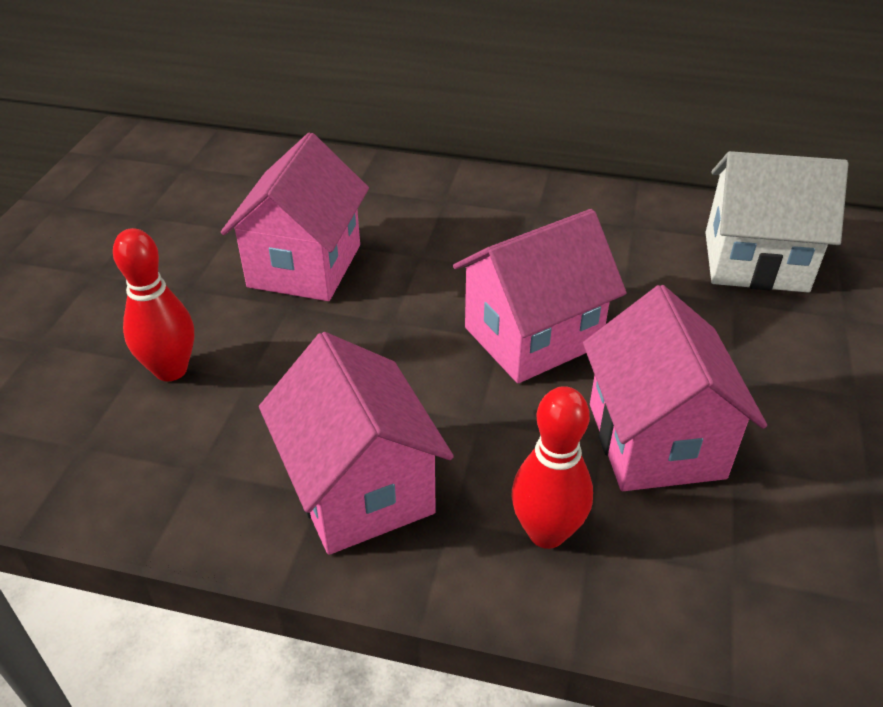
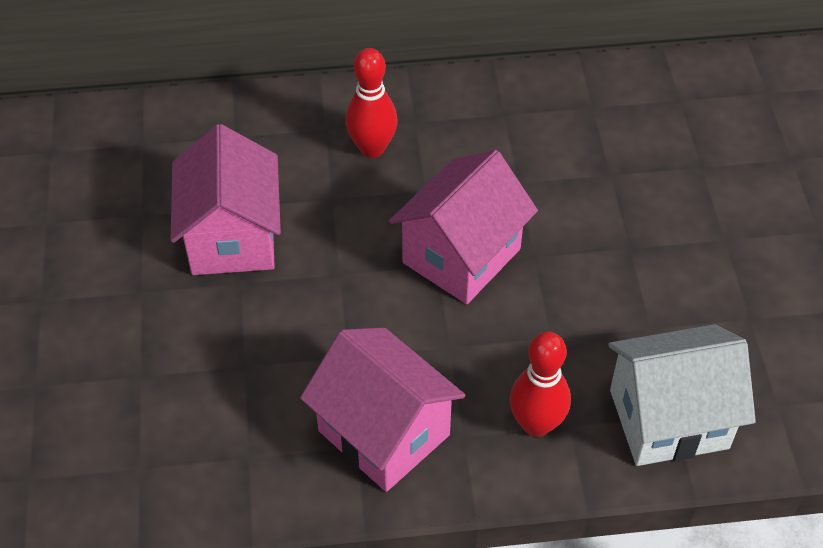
camera: 20 degrees left, 10 degrees up
red bowling pin [113,228,194,381] -> red bowling pin moved to [345,48,398,158]
pink house [583,285,767,491] -> none
white house [705,151,848,293] -> white house moved to [608,324,756,466]

